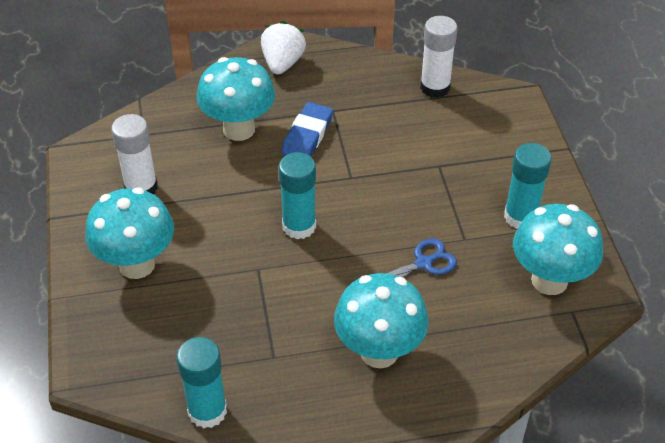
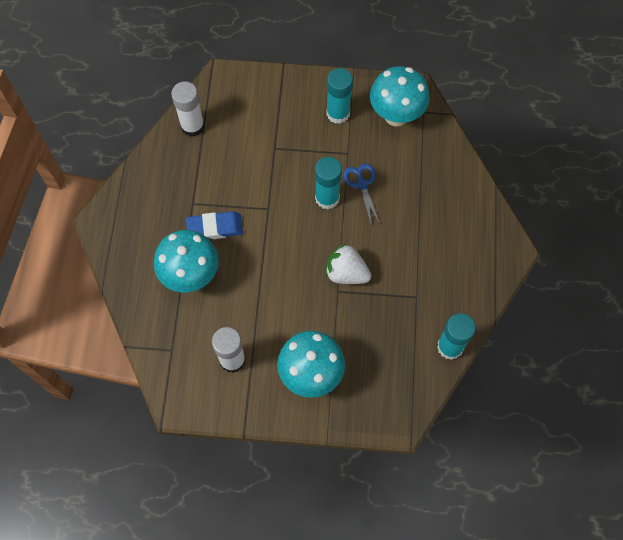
camera: 75 degrees left, 20 degrees up
white strawberry [261,21,306,75] -> white strawberry moved to [325,243,371,284]
turquoise glue stick [279,152,316,239] -> turquoise glue stick moved to [315,157,342,209]
blue eraser [281,102,333,157] -> blue eraser turned 45 degrees counterclockwise [186,211,243,239]
turquoise mushroom [334,273,429,369] -> none

